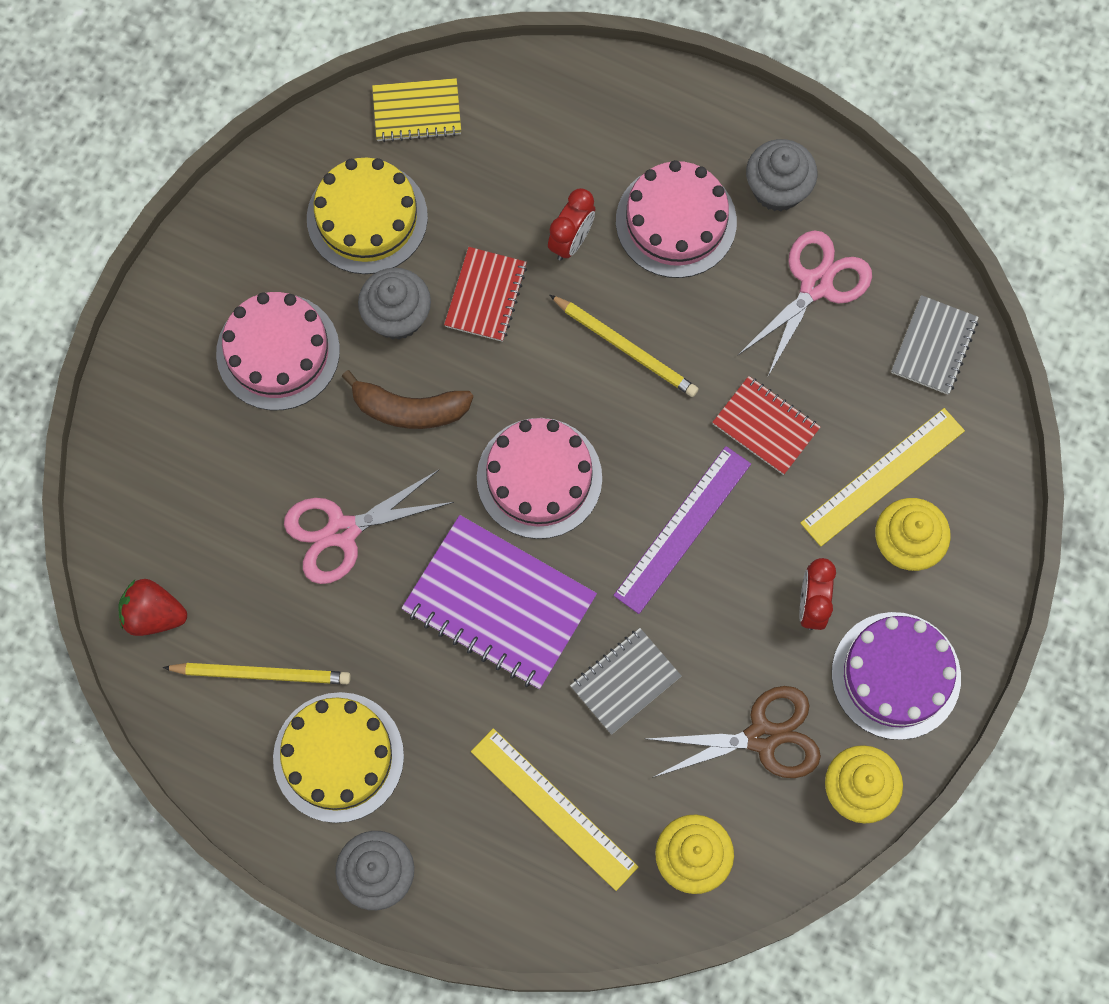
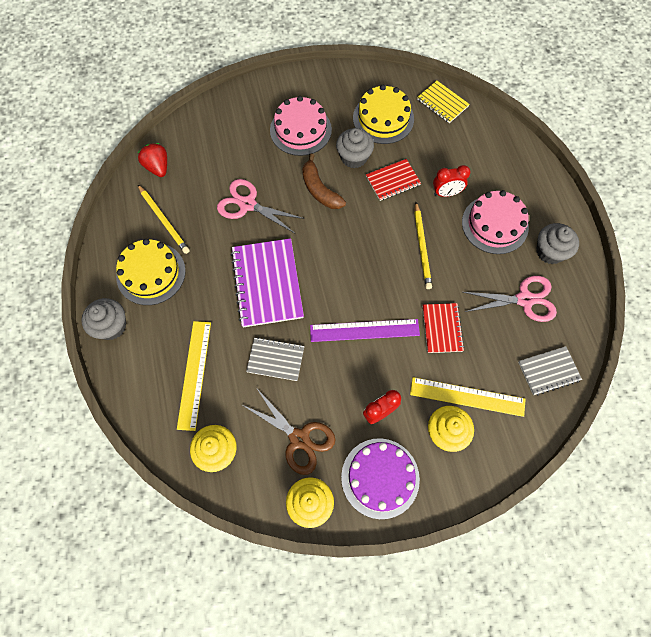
camera: 50 degrees right, 5 degrees down
pink cake [477,418,602,539] -> none

